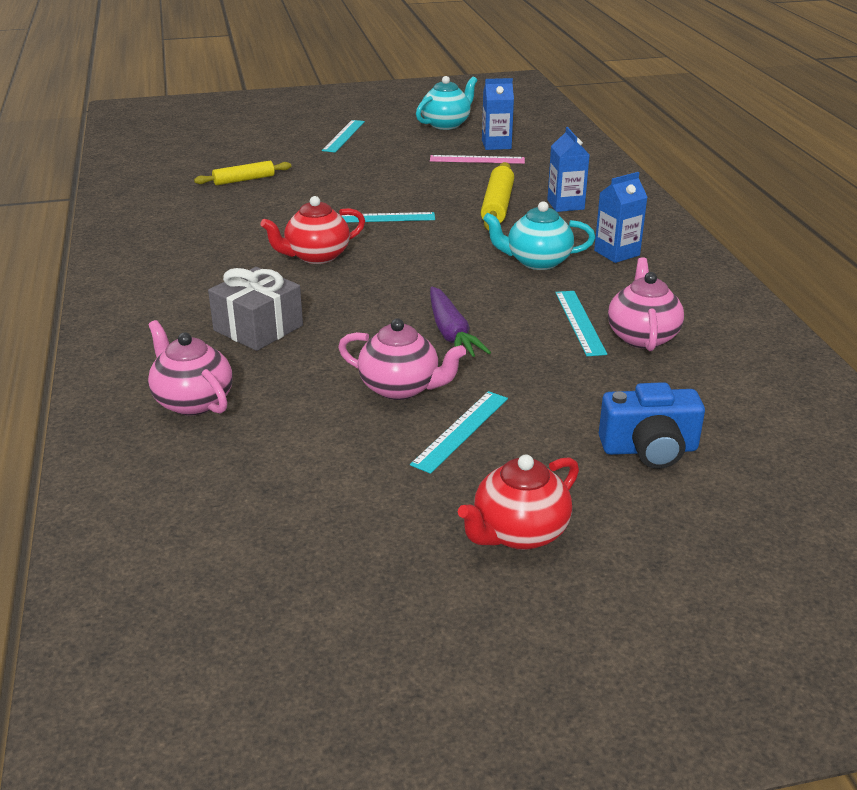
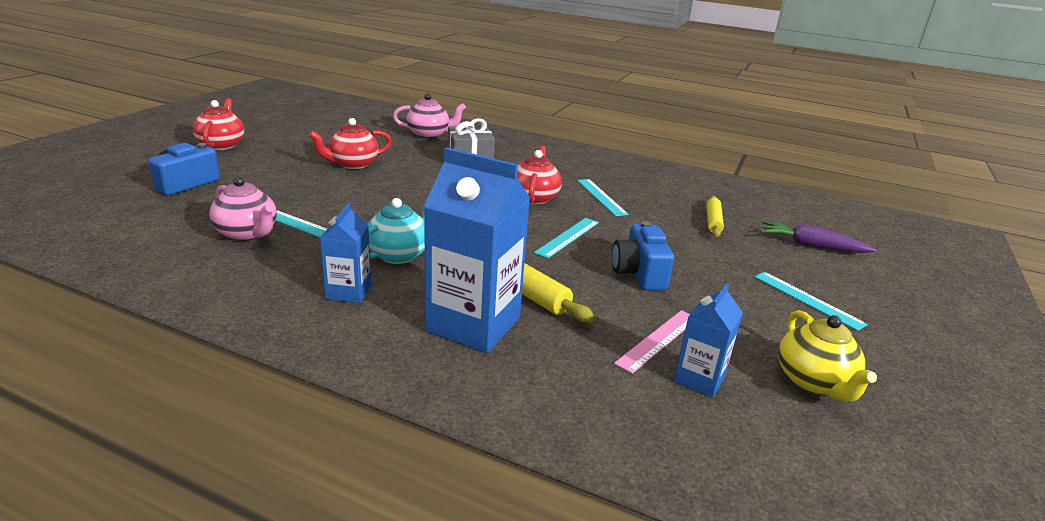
camera: 125 degrees right, 5 degrees down
pink teapot [338,318,466,400] -> red teapot [308,118,392,169]
turquoise ruler [410,391,508,474] -> turquoise ruler moved to [577,179,629,216]
turquoise teapot [416,76,477,130] -> yellow teapot [778,310,877,402]
purple carrot [430,287,491,357] -> purple carrot moved to [761,221,876,253]
blue carton [547,127,590,212] -> blue carton [424,147,530,353], size x1.88
none -> blue camera [612,221,674,291]

